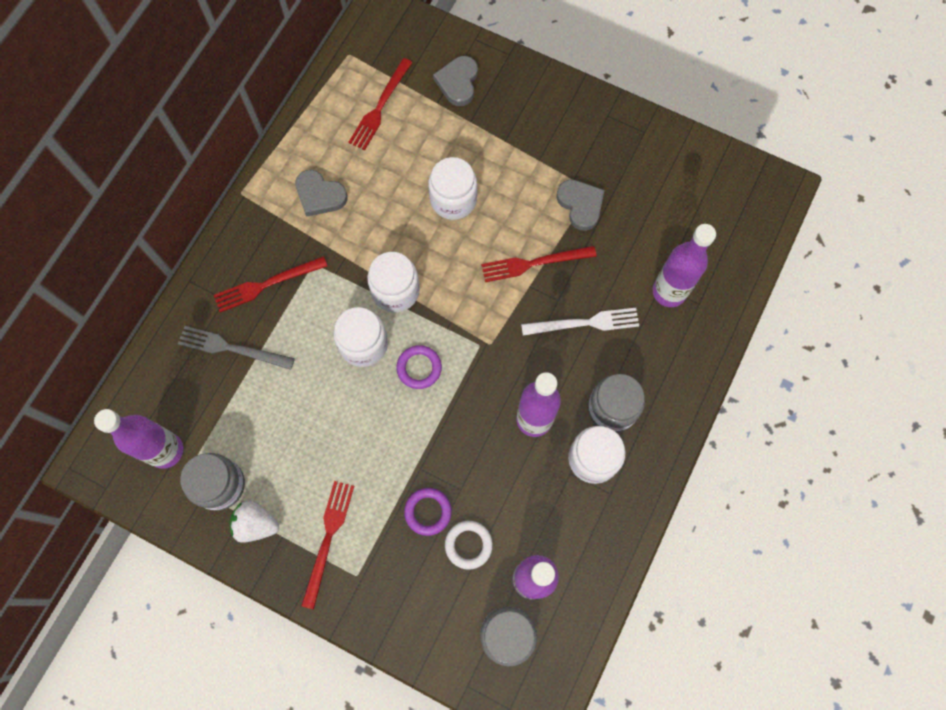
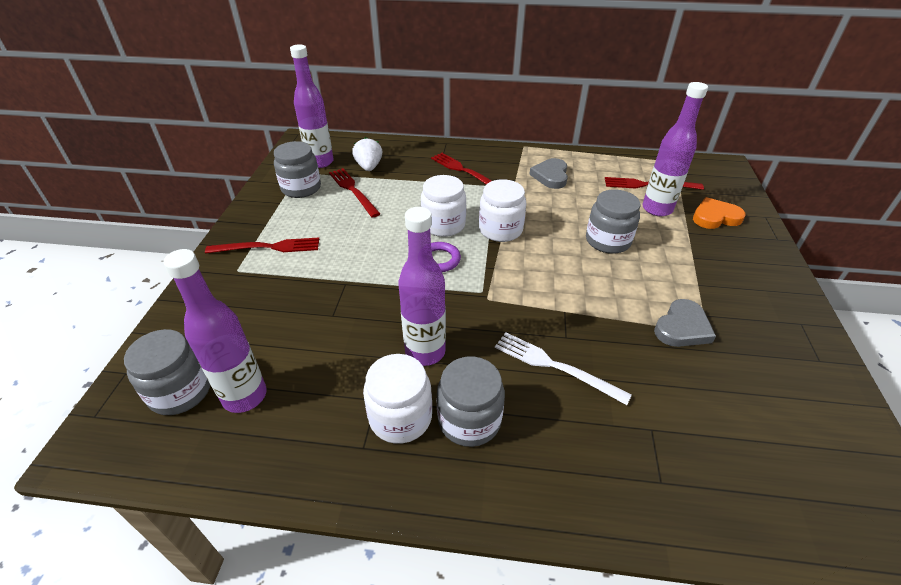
camera: 70 degrees right, 30 degrees down
grey fork [178,326,295,370] -> none
white strawberry [230,501,279,543] -> white strawberry moved to [352,137,382,171]
purple ring [404,488,452,536] -> none
white jar [428,157,477,220] -> grey jar [586,190,640,254]
grey heart [433,56,478,106] -> orange heart [693,197,746,229]
white ring [445,521,493,570] -> none
red fork [481,246,596,282] -> red fork moved to [329,168,380,217]
white fork [521,308,639,336] -> white fork turned 150 degrees clockwise [495,332,632,405]
purple bottle [653,224,716,307] -> purple bottle moved to [642,82,708,216]

